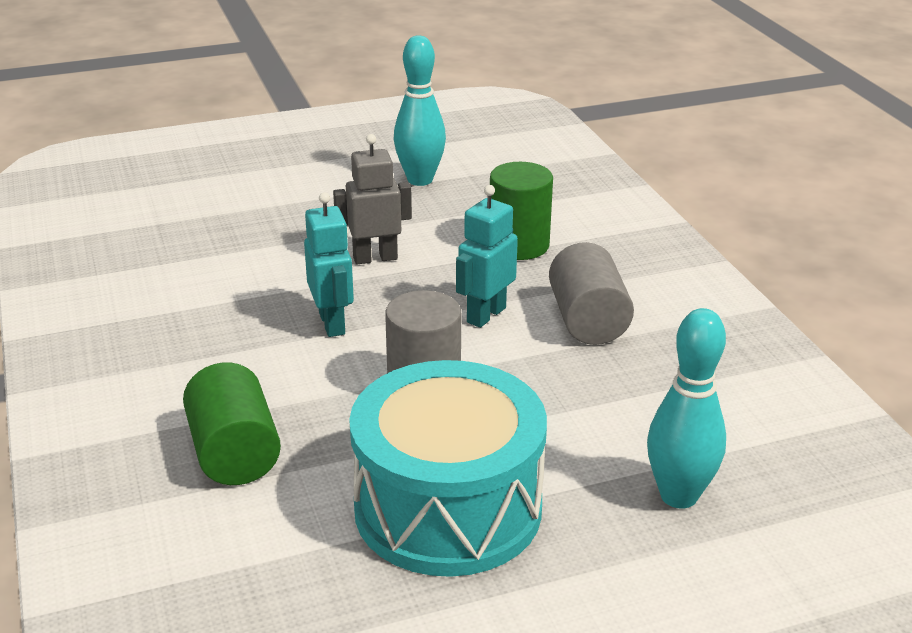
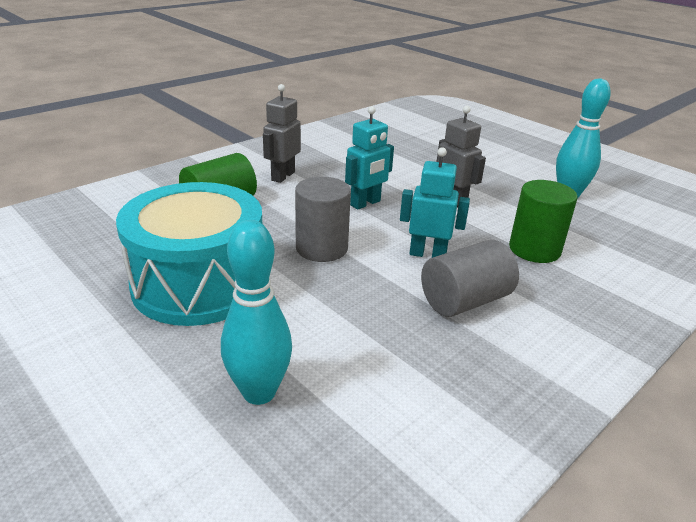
camera: 65 degrees right, 0 degrees up
none -> grey robot [263,84,301,183]

